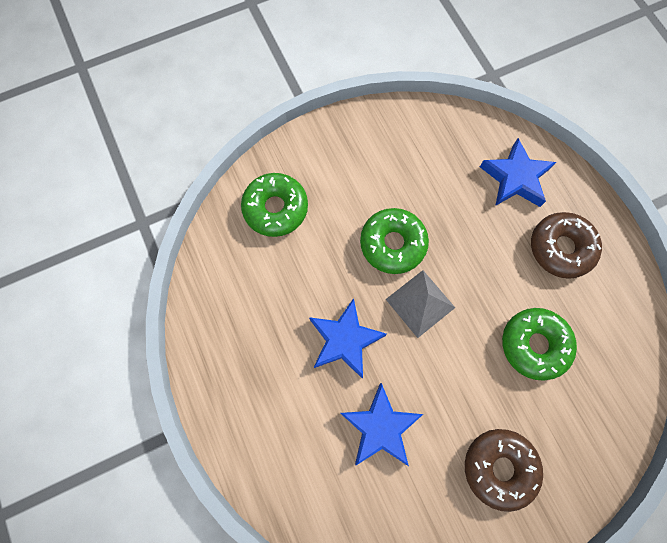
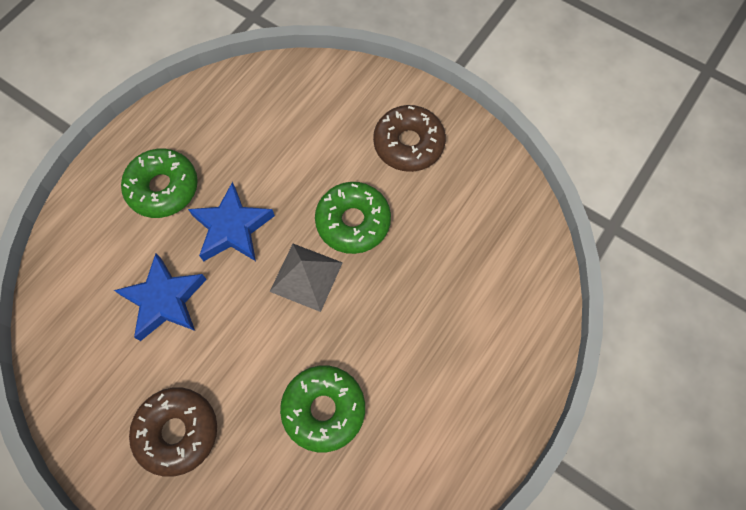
camera: 60 degrees right, 5 degrees down
green donut [241,173,308,237] -> green donut moved to [121,149,198,218]
blue star [480,138,556,207] -> none
brown donut [531,212,602,279] -> brown donut moved to [373,105,446,172]

